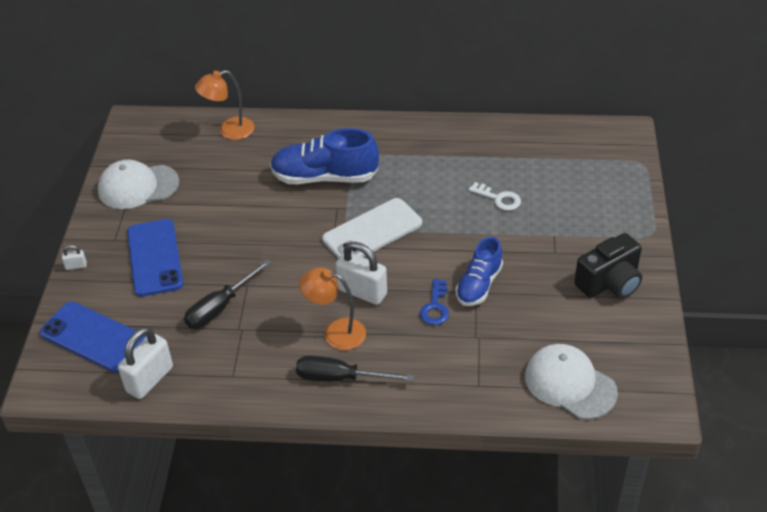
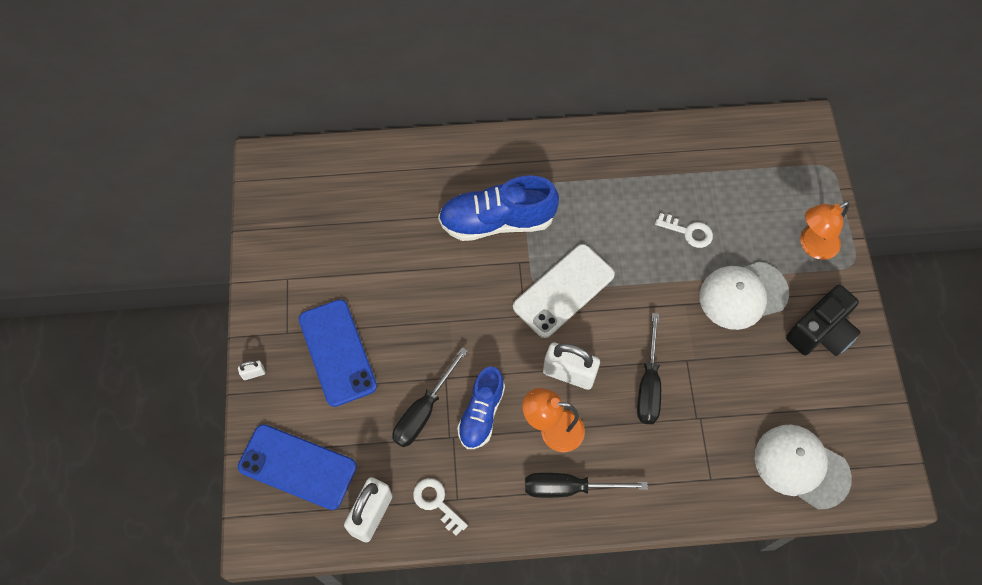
camera: 10 degrees left, 20 degrees up
white cap [98,160,179,209] -> white cap moved to [700,261,789,330]
orange lamp [195,70,254,140] -> orange lamp moved to [800,201,850,260]
blue key [420,279,449,325] -> black screwdriver [637,313,661,424]
blue shoe [456,237,503,306] -> blue shoe moved to [457,367,505,449]
none -> white key [413,478,468,536]

